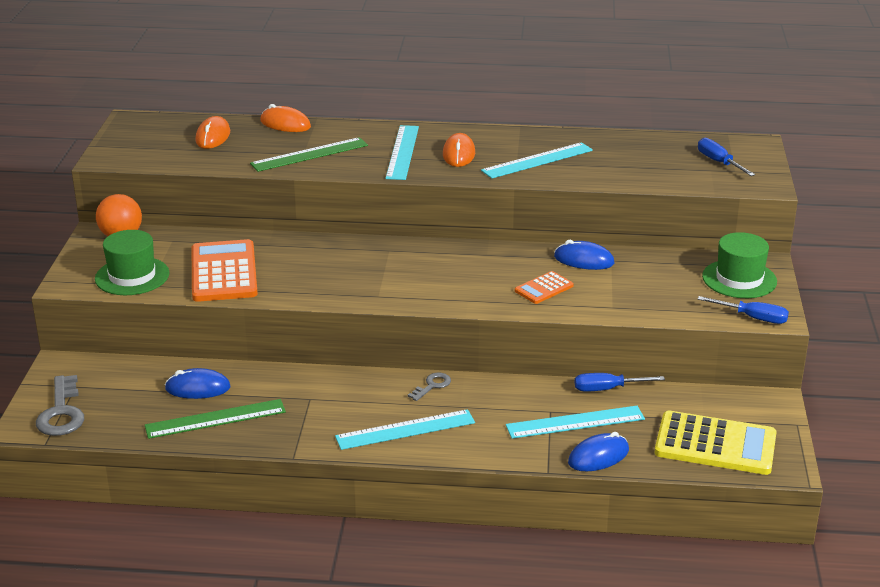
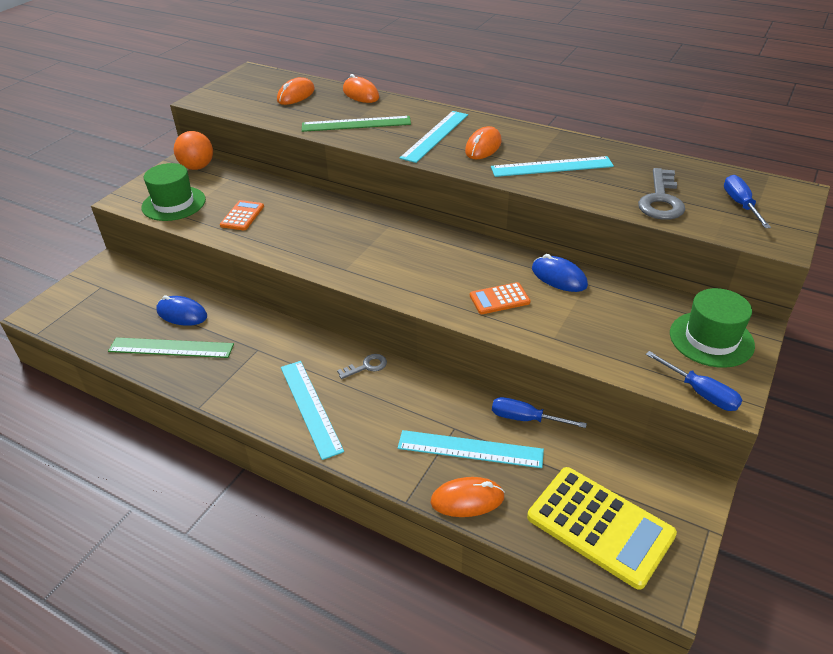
camera: 25 degrees right, 10 degrees up
grey key [36,375,84,436] -> grey key moved to [638,168,685,220]
orange calculator [191,239,258,302] -> orange calculator [220,200,264,230], size x0.51
turquoise ruler [335,409,475,450] -> turquoise ruler turned 60 degrees clockwise [281,361,344,460]
blue mouse [568,432,629,471] -> orange mouse [430,477,505,517]

